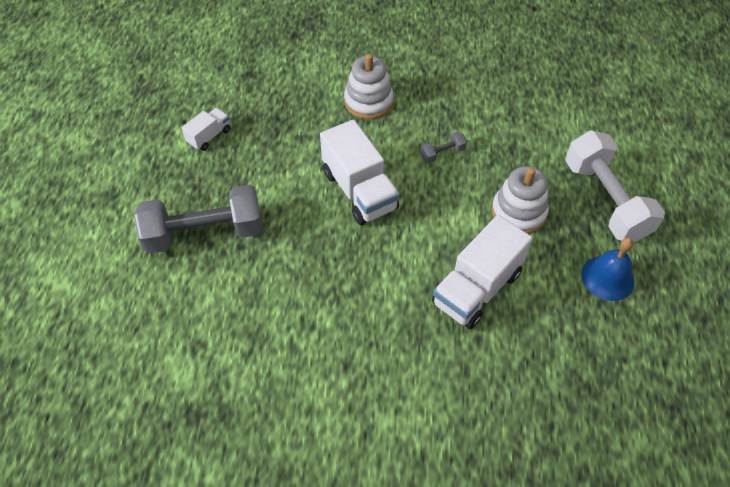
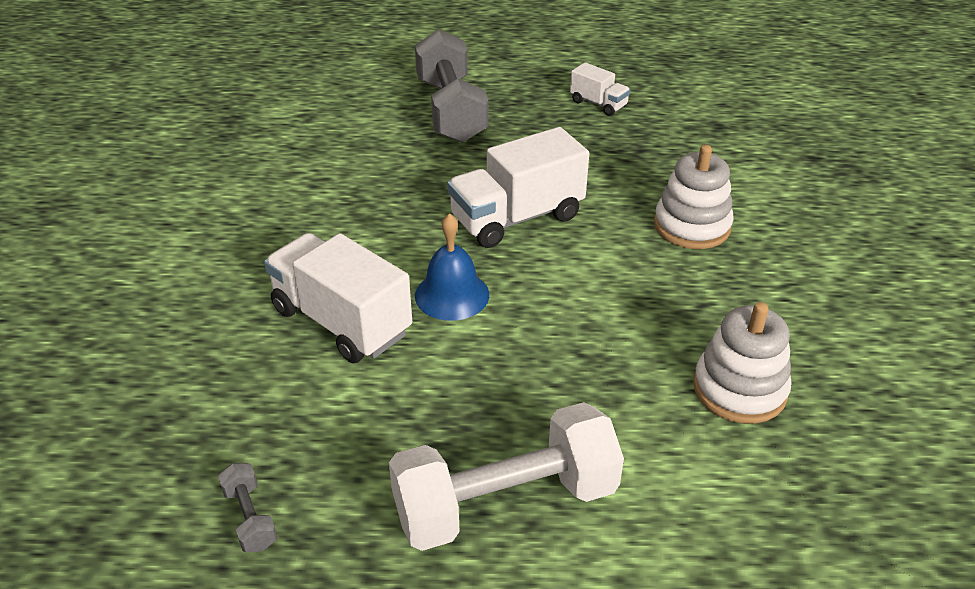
camera: 90 degrees right, 15 degrees down
grey dumbbell [420,132,467,163] -> grey dumbbell moved to [218,463,277,552]
white stacking toy [491,166,549,234] -> white stacking toy moved to [693,302,792,424]
blue bell [582,238,635,301] -> blue bell moved to [415,213,489,321]

